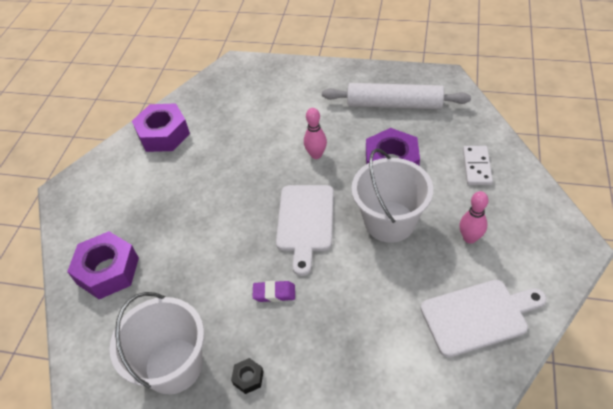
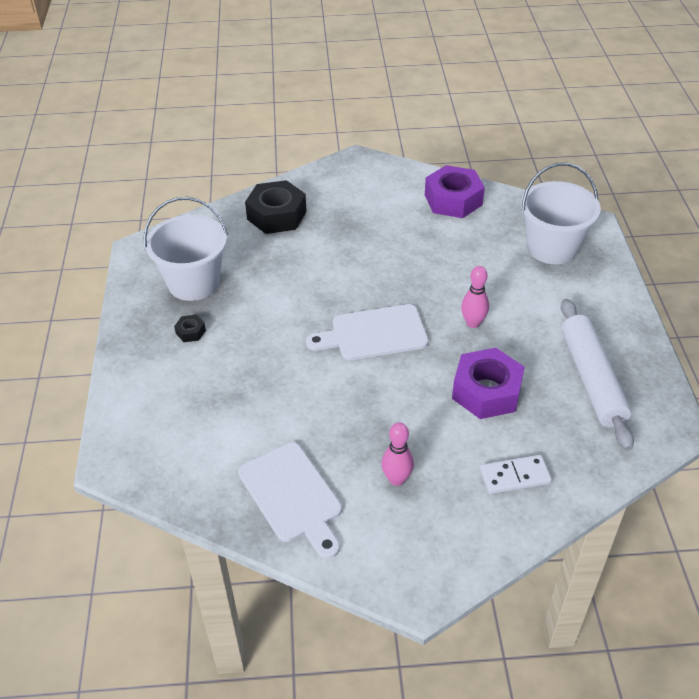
camera: 70 degrees right, 5 degrees down
purple nut [67,231,139,299] -> black nut [245,180,307,234]
purple eraser [253,281,295,302] -> none
white bucket [352,149,433,243] -> white bucket moved to [521,163,601,264]

